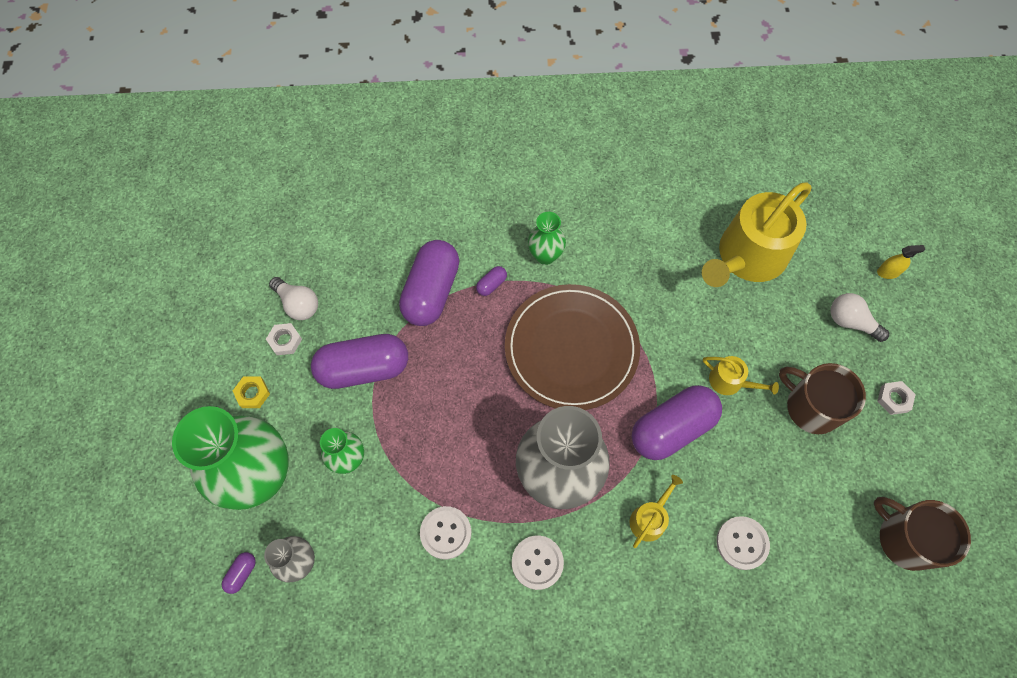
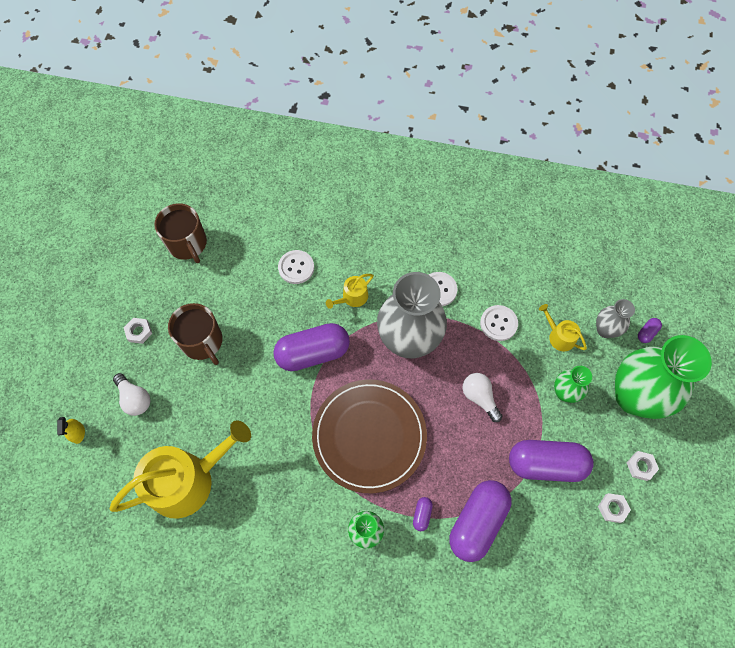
camera: 165 degrees left, 0 degrees up
yellow nut [233,377,270,408] -> white nut [627,451,659,481]
white light bulb [269,277,318,320] -> white light bulb moved to [463,373,502,422]
purple capsule [476,266,507,296] -> purple capsule turned 45 degrees counterclockwise [413,497,433,531]
yellow watering can [703,356,779,395] -> yellow watering can moved to [539,304,587,351]
yellow spray bottle [877,245,925,279] -> yellow spray bottle turned 105 degrees counterclockwise [57,417,85,444]

